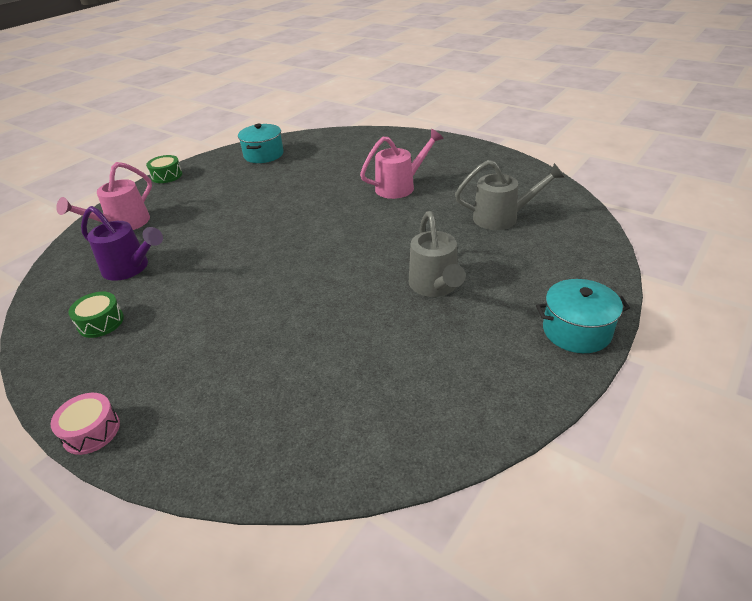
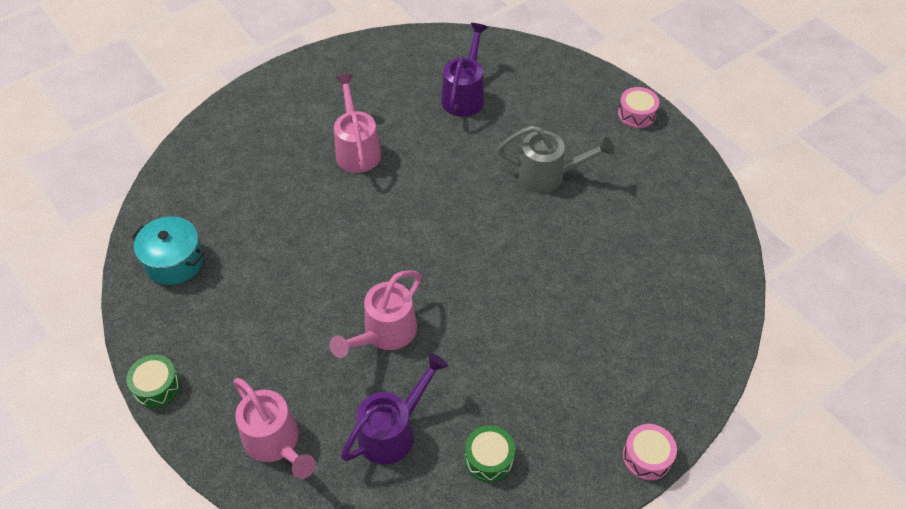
camera: 75 degrees left, 15 degrees up
grey watering can [455,160,565,230] -> purple watering can [441,23,488,117]
turquoise pot [536,279,630,353] -> pink drum [618,87,659,128]
none -> pink watering can [330,270,422,358]

